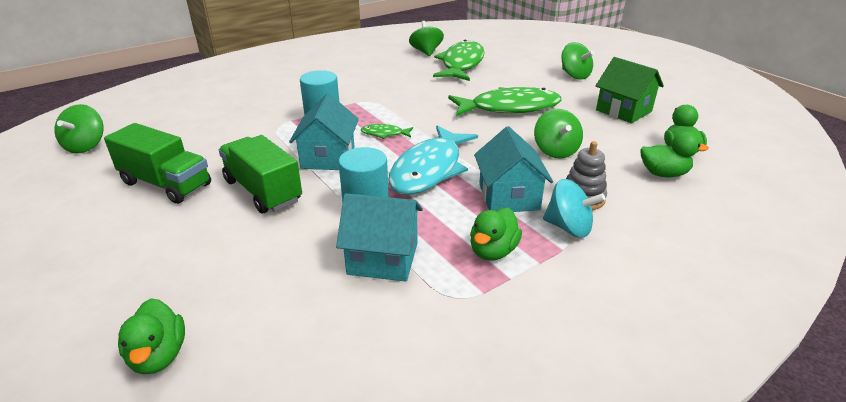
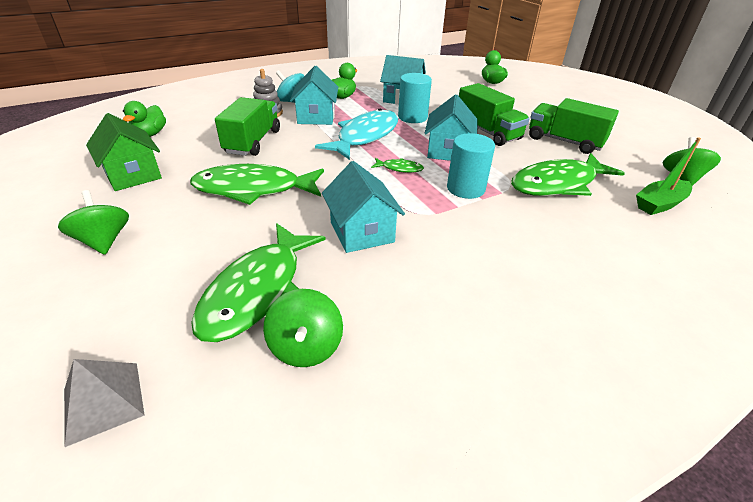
camera: 175 degrees left, 5 degrees up
green spinning top [534,109,583,158] -> green truck [215,97,280,156]
green duck [641,132,709,177] -> none
none -> grey pyramid [64,359,145,447]
none -> turquoise house [322,161,405,253]
none -> green fish [511,153,625,196]
none -> green boat [636,137,701,215]

